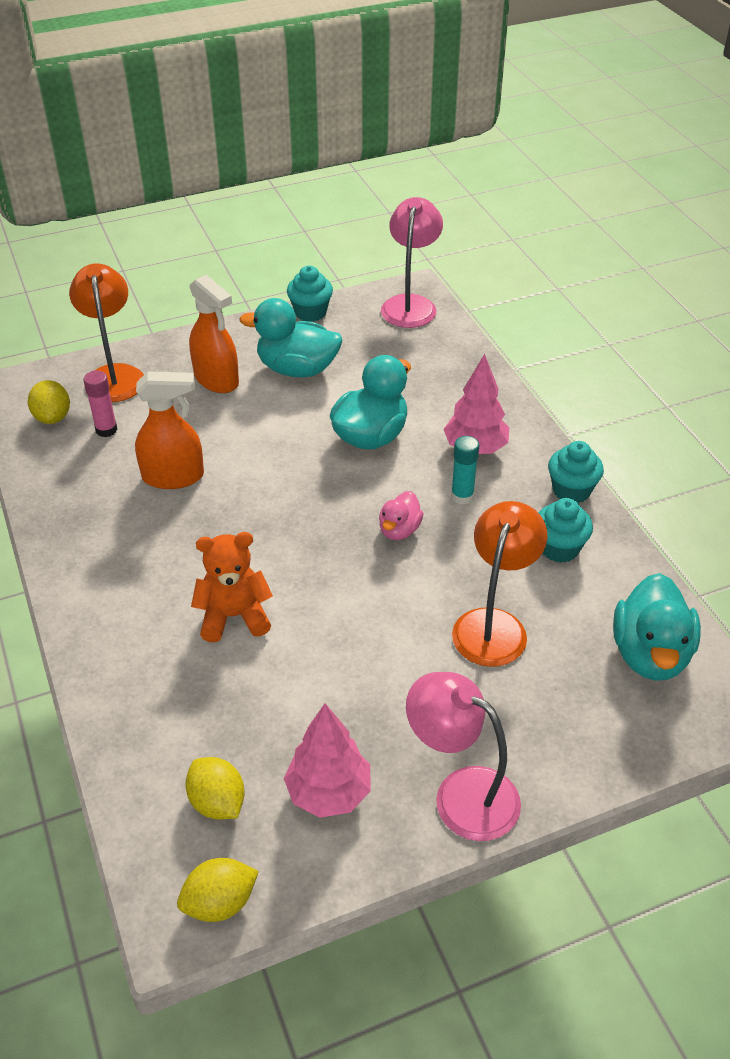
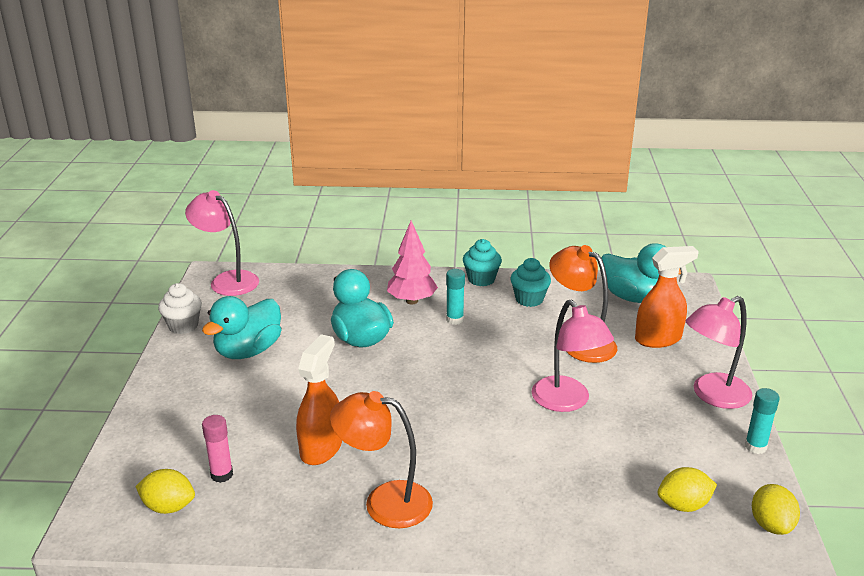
camera: 65 degrees left, 15 degrees down
orange lamp [69,263,144,402] -> orange lamp moved to [330,391,433,528]
orange spray bottle [189,275,239,393] -> orange spray bottle moved to [635,246,699,348]
orange teddy bear [191,532,273,642] -> none
pink tree [284,703,371,818] -> none
turquoise cupcake [287,266,333,322] -> white cupcake [158,283,202,334]
pink duck [379,491,424,540] -> none
none -> pink lamp [532,300,614,412]
none -> turquoise glue stick [745,388,780,454]

